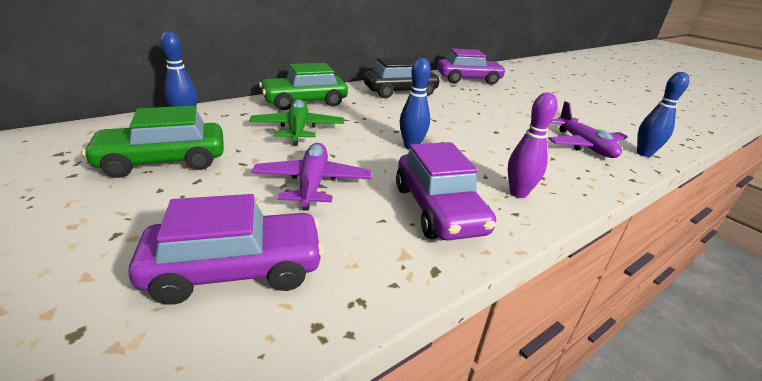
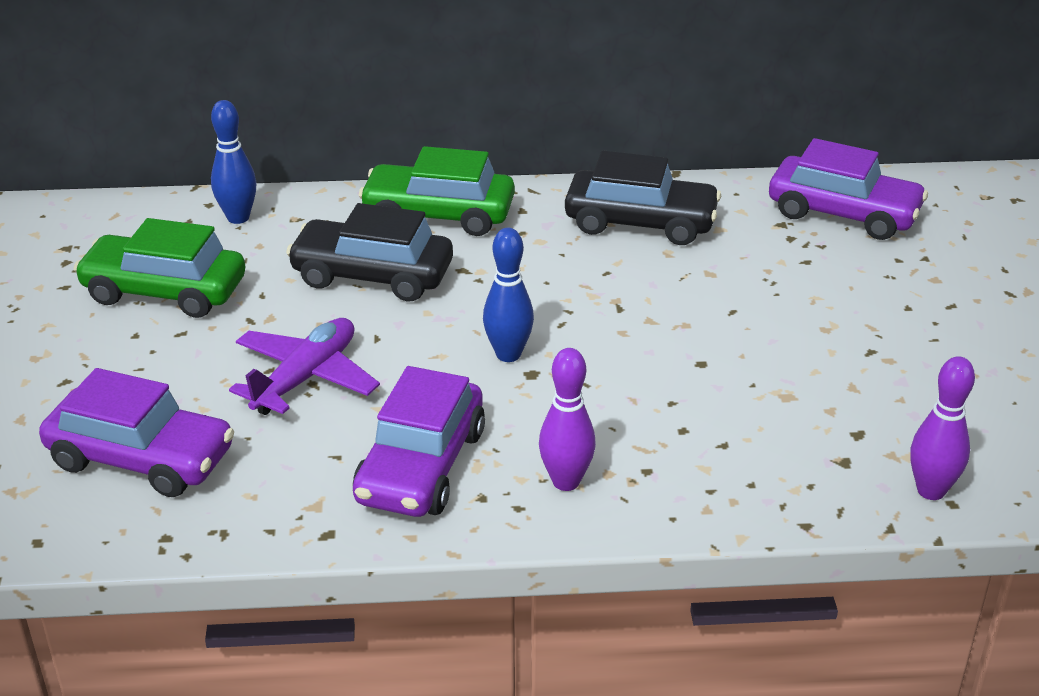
camera: 35 degrees right, 5 degrees up
green plane [249,99,344,146] -> black car [286,203,453,301]
purple plane [548,101,628,158] -> none
blue bowling pin [637,72,689,157] -> purple bowling pin [910,356,975,500]

